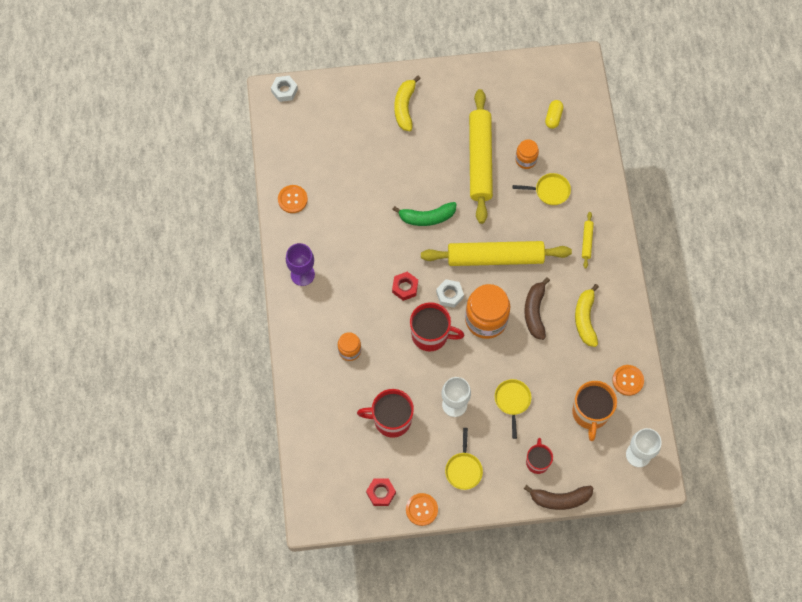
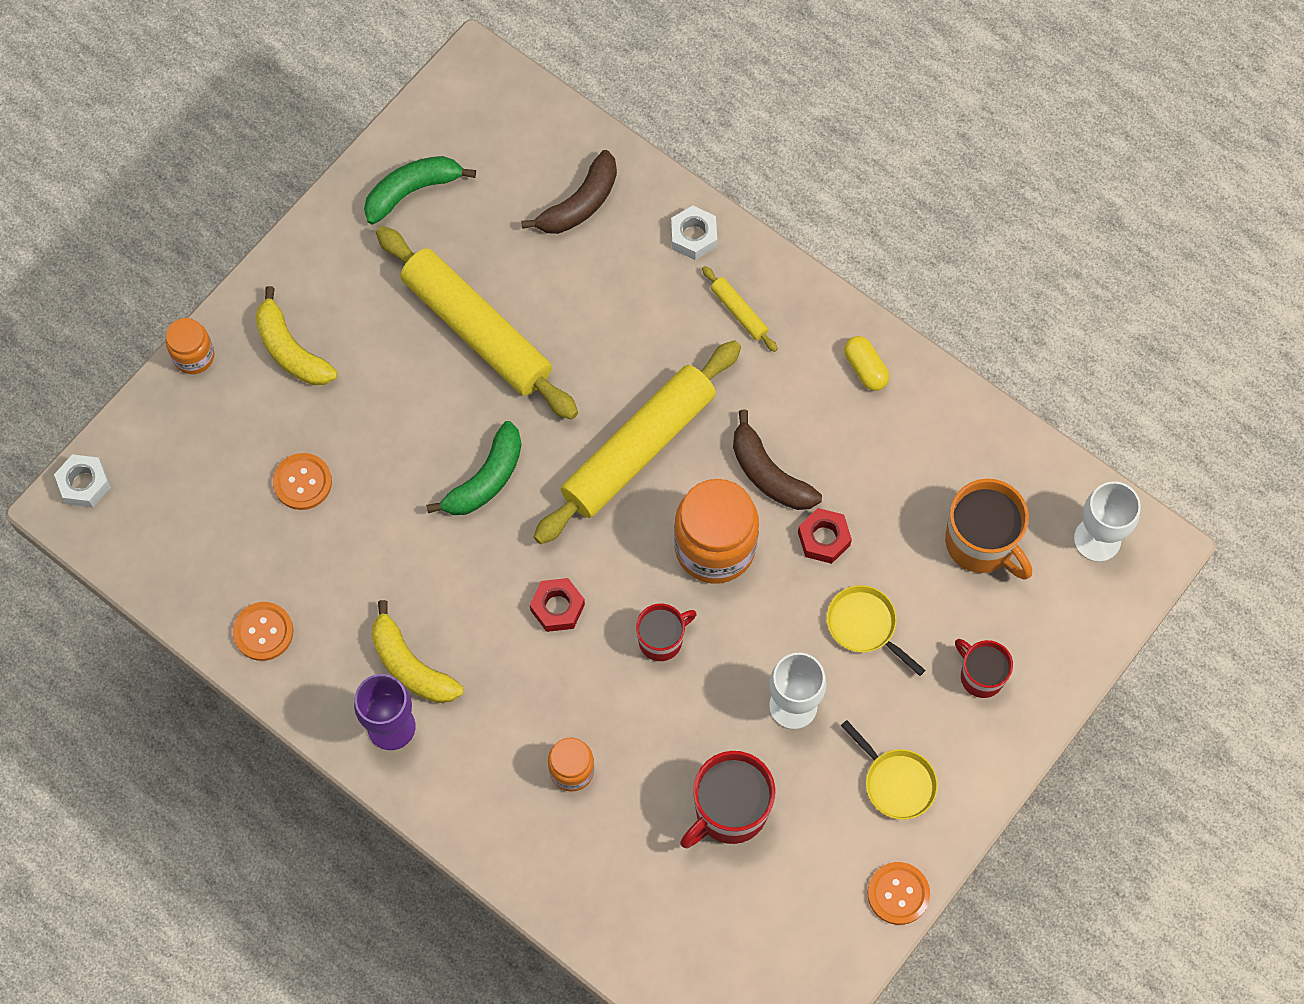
camera: 45 degrees left, 0 degrees up
red nut [366,478,396,506] -> red nut moved to [798,508,852,564]
red mug [410,302,464,352] -> red mug [636,604,697,661], size x0.62
white nut [436,279,464,308] -> white nut moved to [671,206,717,260]
yellow pan [513,173,571,205] -> none
orange jar [515,139,539,169] -> orange jar moved to [166,318,215,374]
brown banana [524,485,593,510] -> brown banana moved to [521,150,617,234]
yellow capsule [545,100,563,129] -> yellow capsule moved to [844,336,889,391]
yellow banana [575,284,599,347] -> yellow banana moved to [371,600,463,703]
orange button [612,365,644,396] -> orange button moved to [273,453,332,510]
none -> green banana [364,156,476,225]

